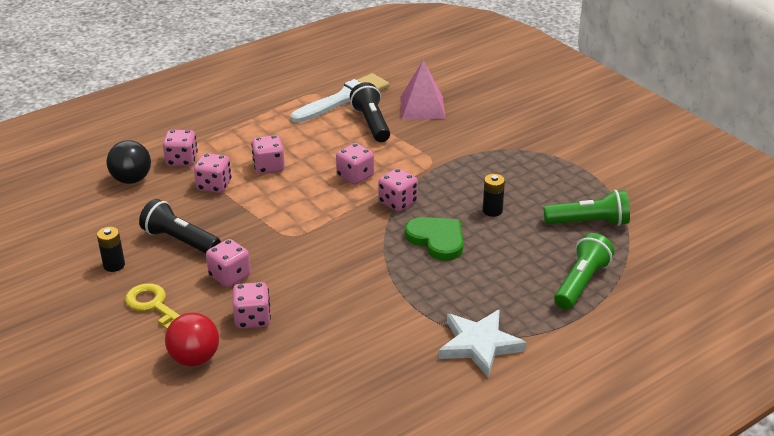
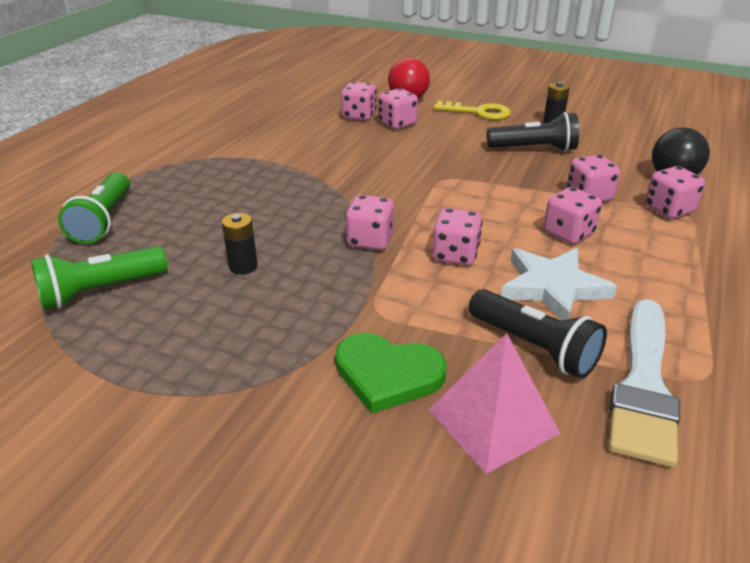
camera: 150 degrees right, 0 degrees up
pink dice [206,239,251,287] -> pink dice moved to [341,82,377,121]
green heart [405,217,463,261] -> green heart moved to [335,333,447,414]
white star [438,309,527,378] -> white star moved to [501,248,617,320]

